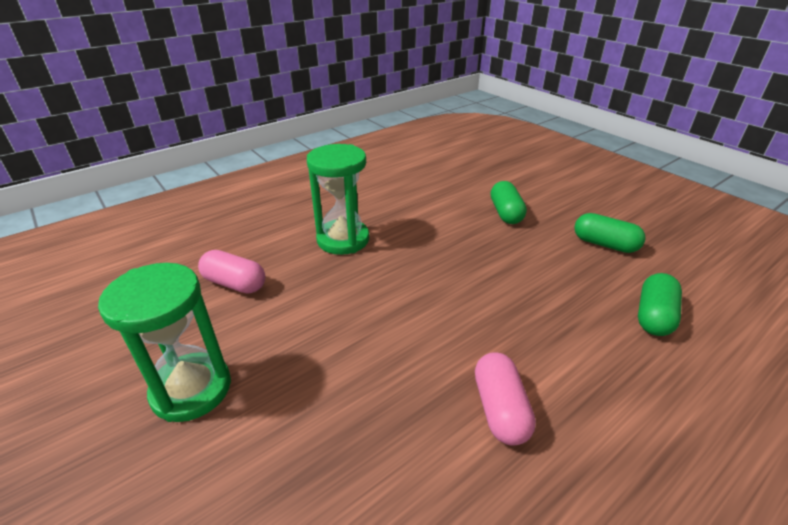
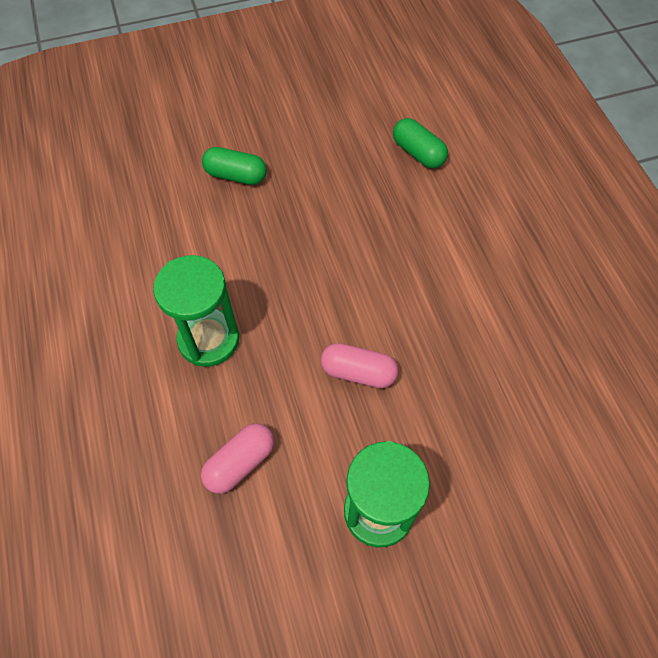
camera: 70 degrees left, 25 degrees up
pink capsule [475,352,536,446] -> pink capsule moved to [321,343,398,388]
green capsule [574,213,646,253] -> none

